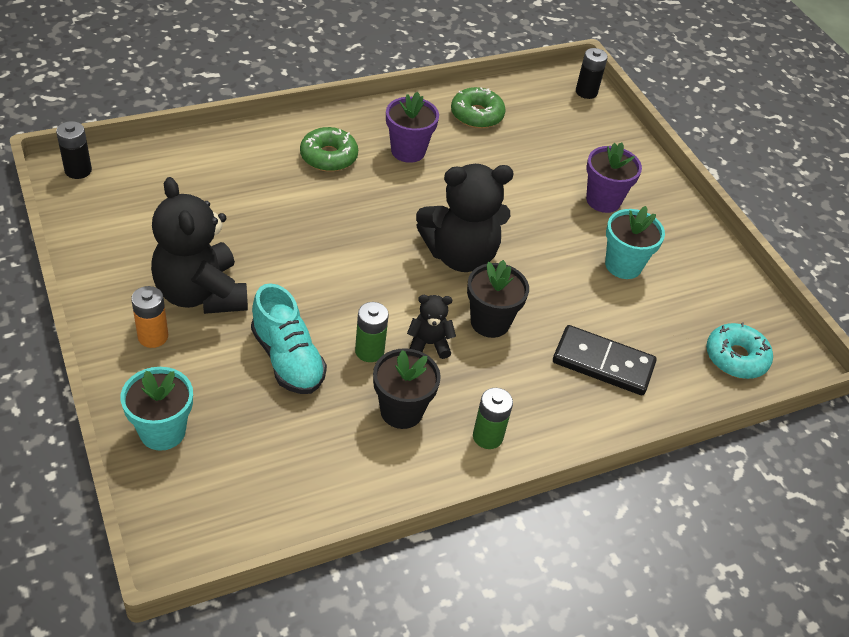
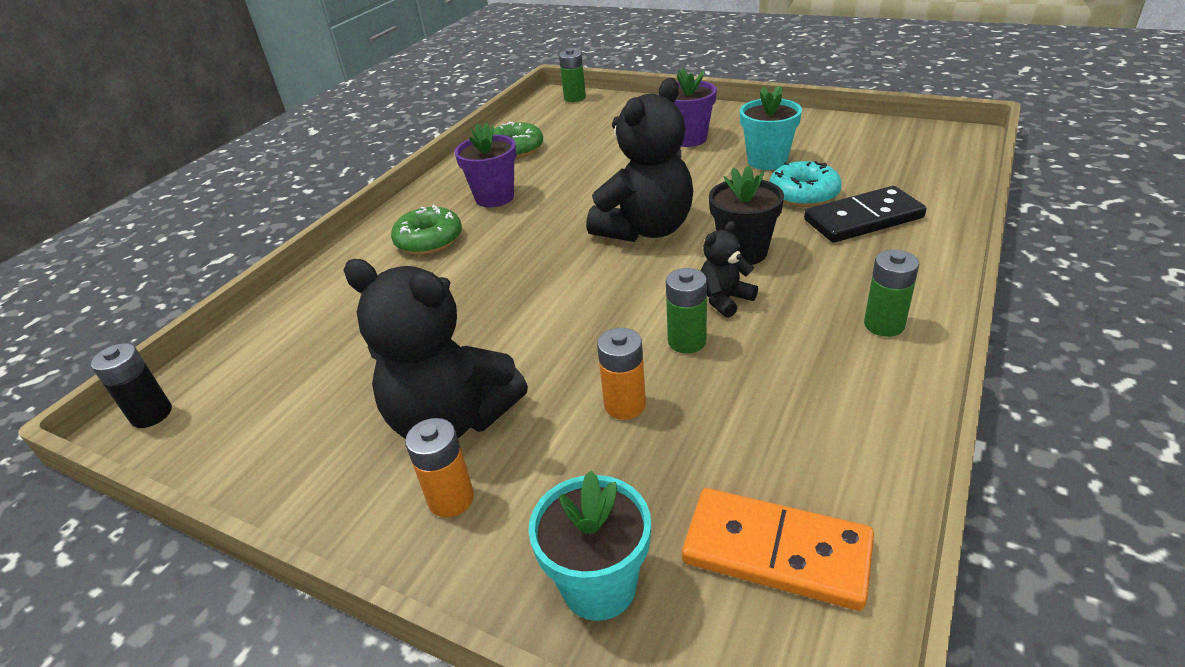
camera: 30 degrees left, 10 degrees down
turquoise shoe [251,283,327,394] -> orange battery [597,328,646,420]
black flower pot [373,348,441,429] -> none
black battery [576,48,608,99] -> green battery [559,49,586,102]
turquoise donut [706,322,773,379] -> turquoise donut moved to [769,161,842,207]
none -> orange domino [682,488,874,611]

